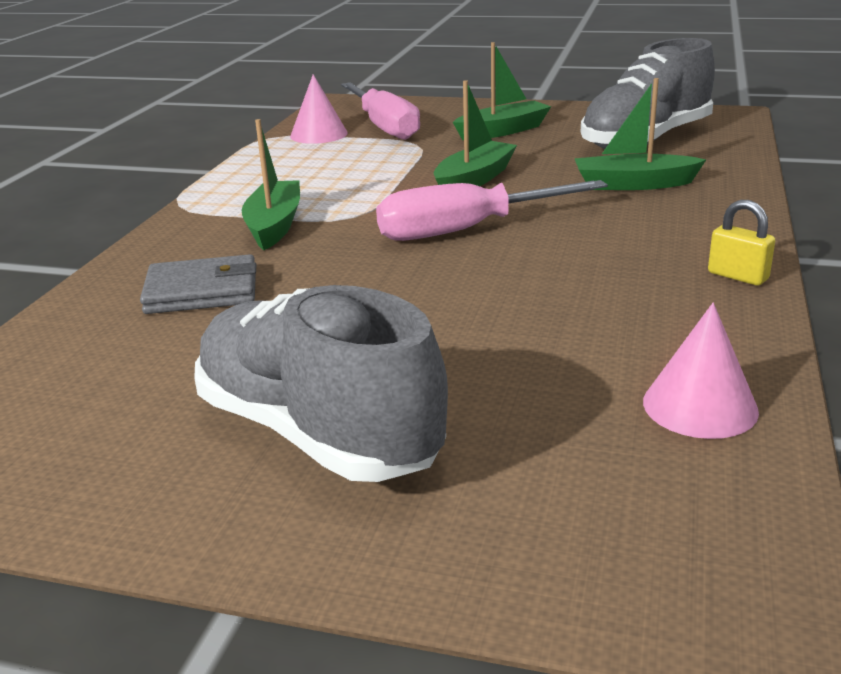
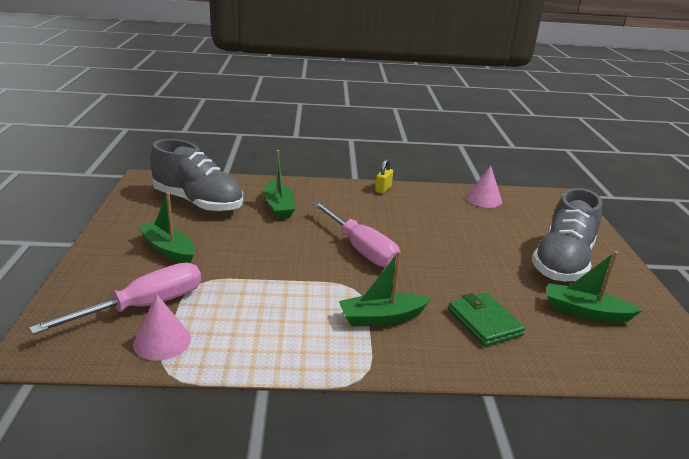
camera: 110 degrees left, 0 degrees up
grey wallet [140,254,256,314] -> green wallet [448,293,525,346]
green boat [434,80,517,186] -> green boat moved to [547,251,642,323]

